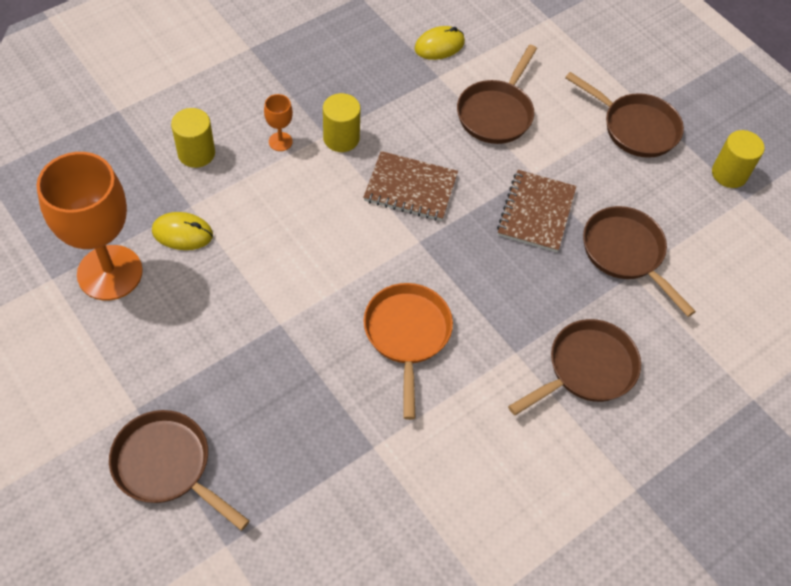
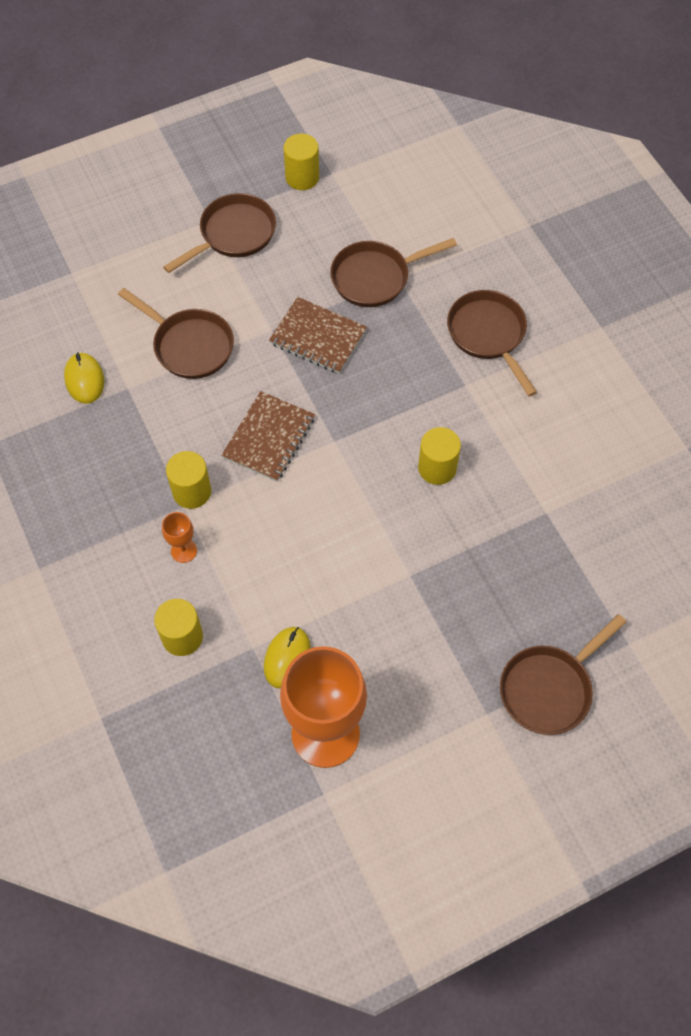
camera: 75 degrees left, 5 degrees up
orange pan [363,283,453,420] -> yellow cylinder [418,427,461,485]

